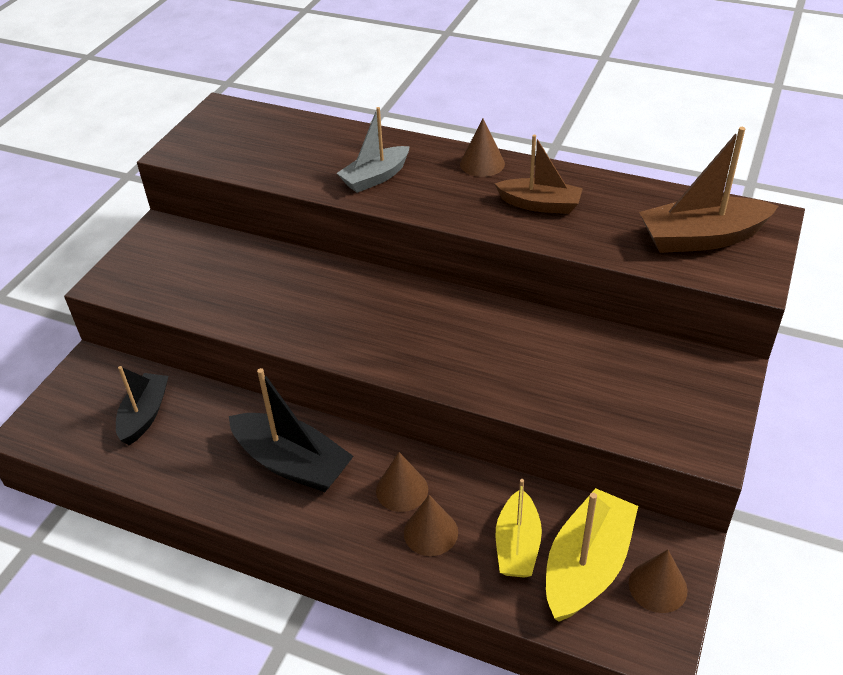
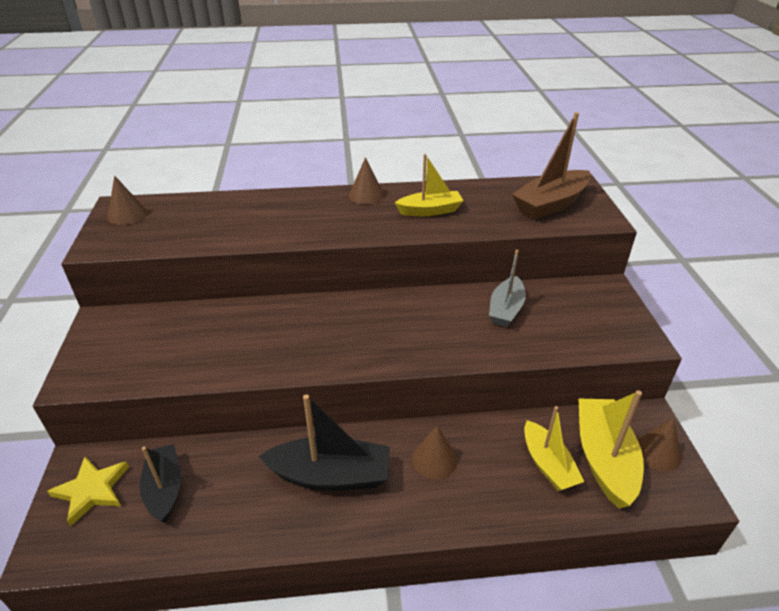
camera: 30 degrees left, 5 degrees down
grey boat [337,107,410,193] -> grey boat moved to [489,250,526,327]
brown cone [404,495,458,556] -> brown cone moved to [108,176,147,225]
brown boat [495,135,583,214] -> yellow boat [395,154,463,216]
none -> yellow star [47,457,129,527]

